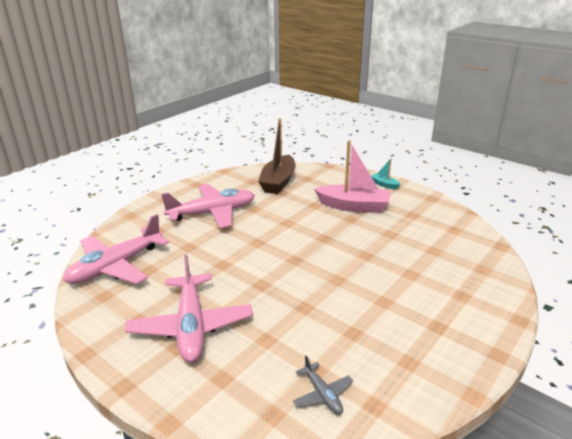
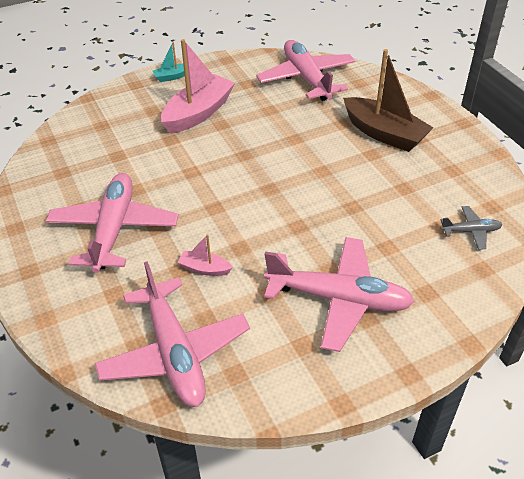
camera: 65 degrees left, 15 degrees up
brown boat [258,118,296,194] -> brown boat moved to [343,49,434,152]
none -> pink boat [178,234,233,276]
none -> pink plane [256,40,356,101]

